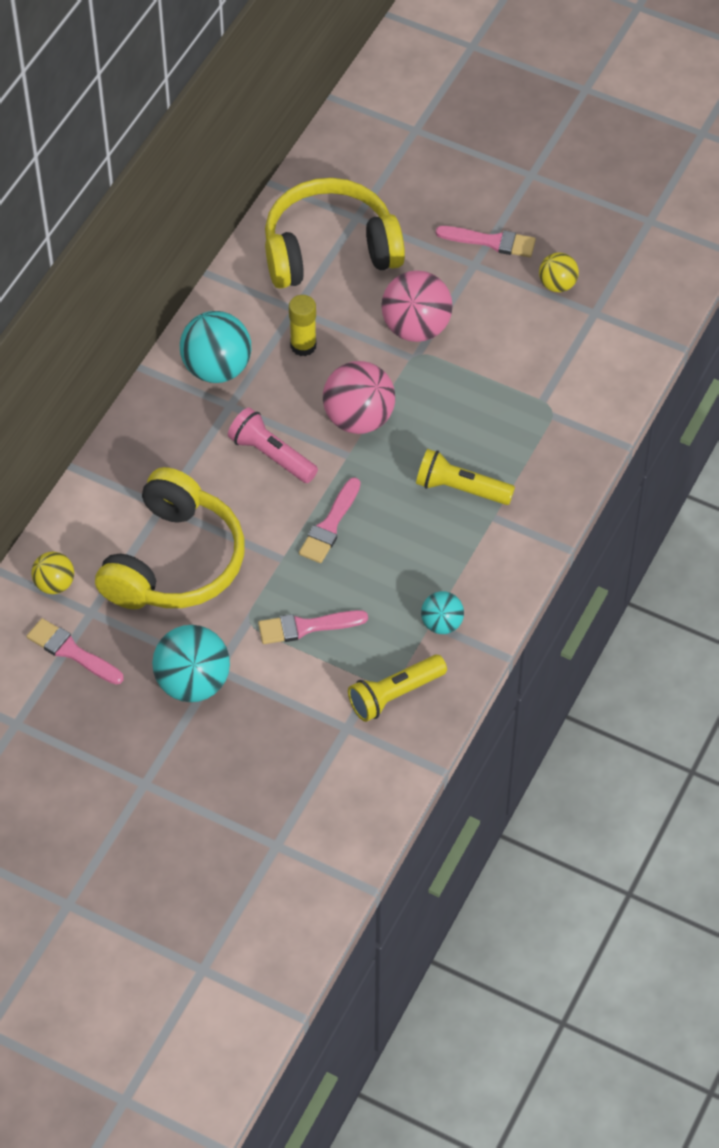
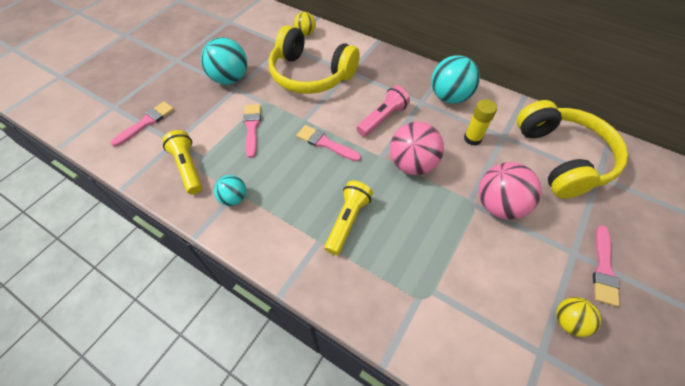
camera: 95 degrees right, 0 degrees up
pink brush [27,618,124,685] -> pink brush moved to [111,101,174,147]

